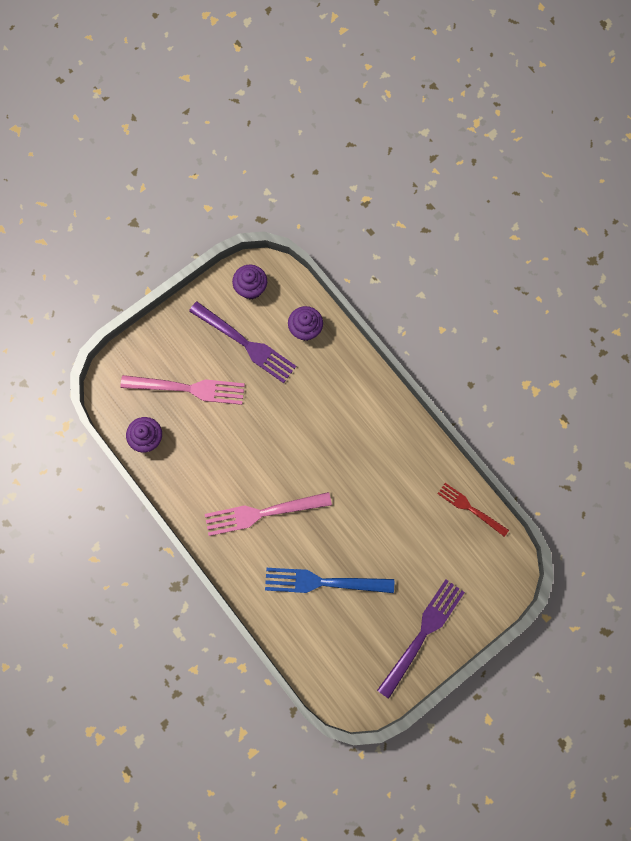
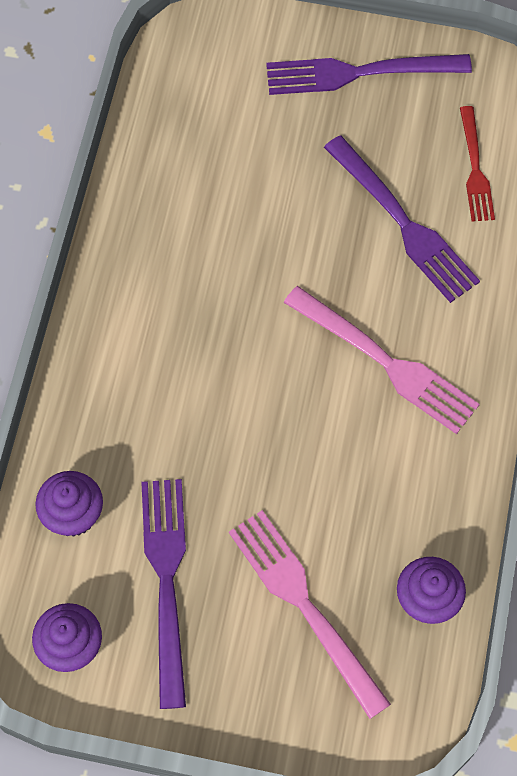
camera: 130 degrees left, 10 degrees down
blue fork [265,568,394,593] -> purple fork [324,135,480,303]
red fork [437,483,509,537] -> red fork moved to [460,106,495,222]

